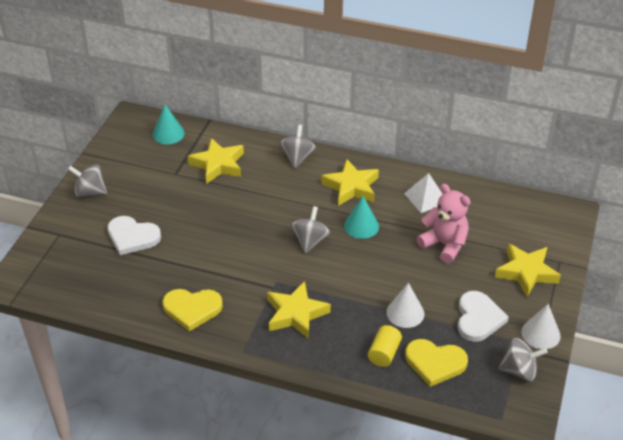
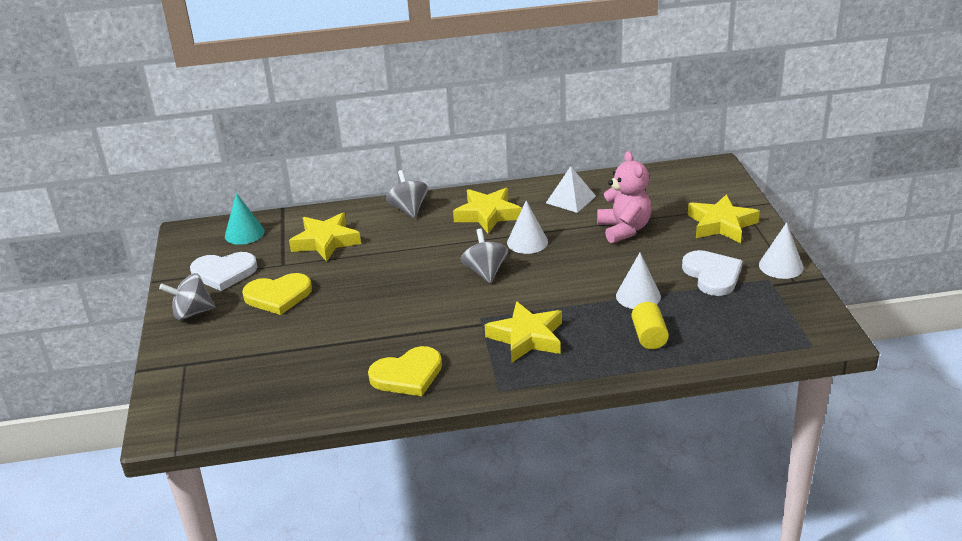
camera: 25 degrees left, 10 degrees down
white heart [107,216,161,255] -> white heart moved to [190,252,258,291]
turquoise cone [344,196,379,239] -> white cone [507,200,548,254]
yellow heart [405,339,468,387] -> yellow heart moved to [242,273,312,315]
pink teddy bear [417,184,470,264] -> pink teddy bear turned 60 degrees clockwise [597,151,652,243]
grey spinning top [498,338,548,381] -> none

